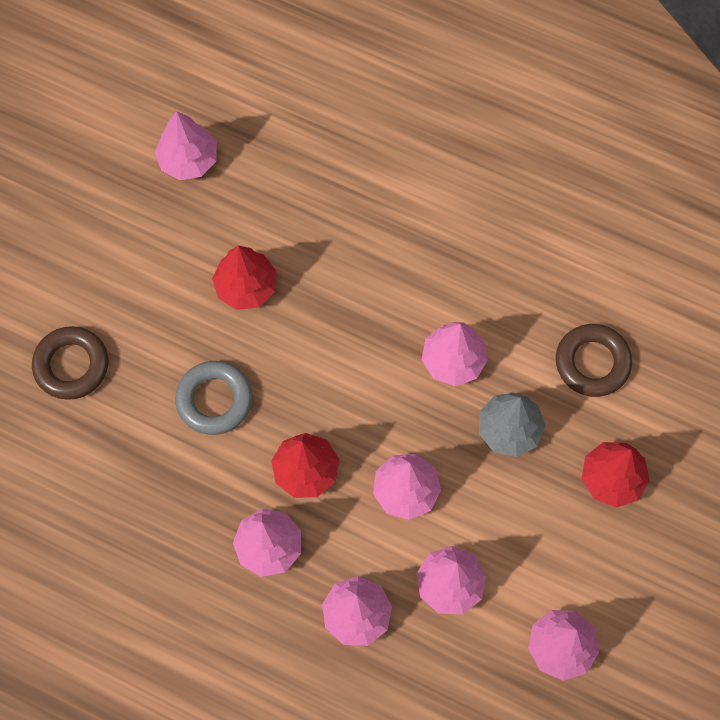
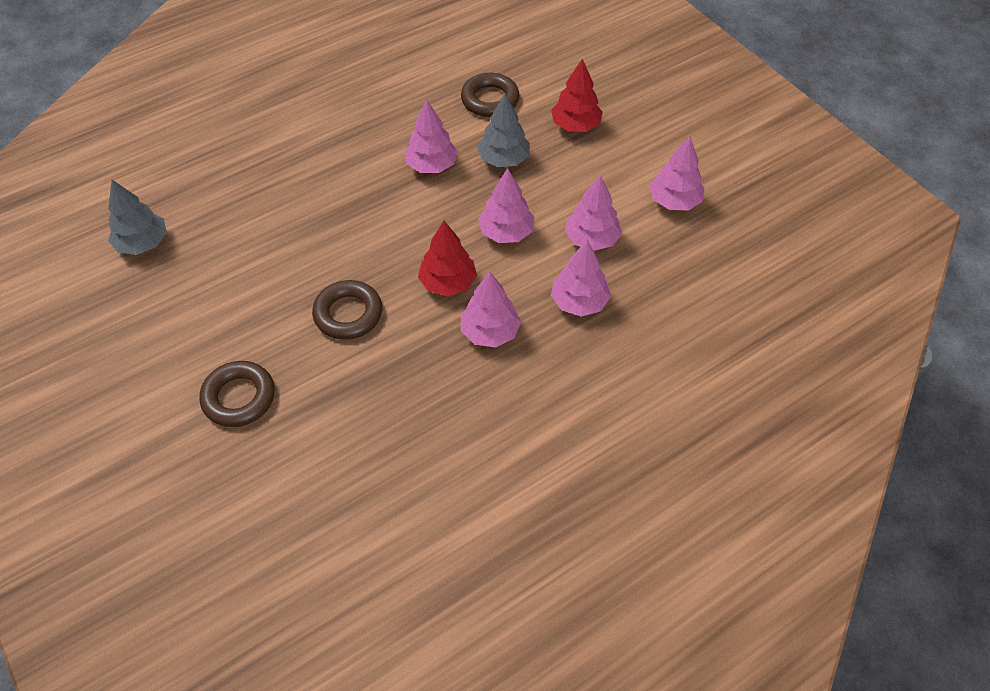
camera: 60 degrees left, 15 degrees down
pink tree [155,111,217,180] -> grey tree [108,180,167,255]
grey ring [175,361,252,435] -> brown ring [312,280,382,340]
red tree [212,246,277,310] -> none

